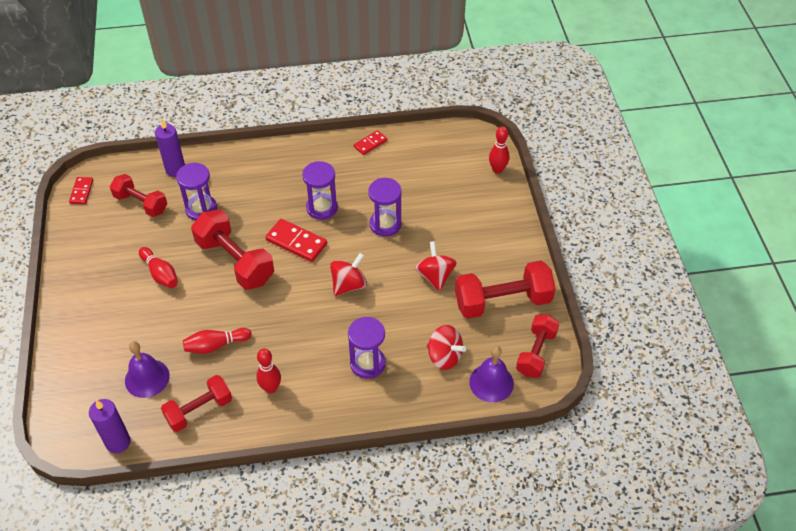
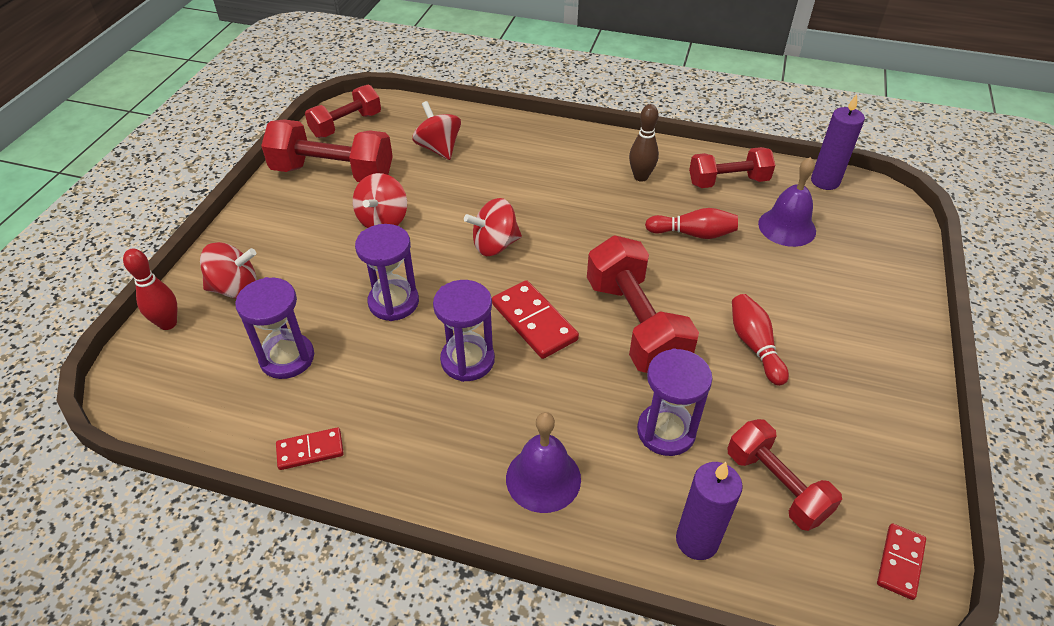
camera: 155 degrees left, 5 degrees down
red bowling pin [256,348,281,394] -> brown bowling pin [629,104,659,182]
purple hourglass [348,317,386,379] -> purple hourglass moved to [235,277,314,379]
purple bell [469,346,514,402] -> purple bell moved to [506,412,581,513]
none -> red spinning top [200,242,257,298]

